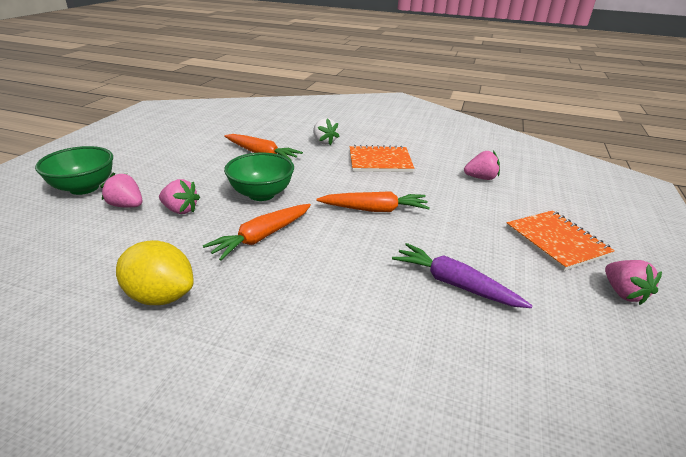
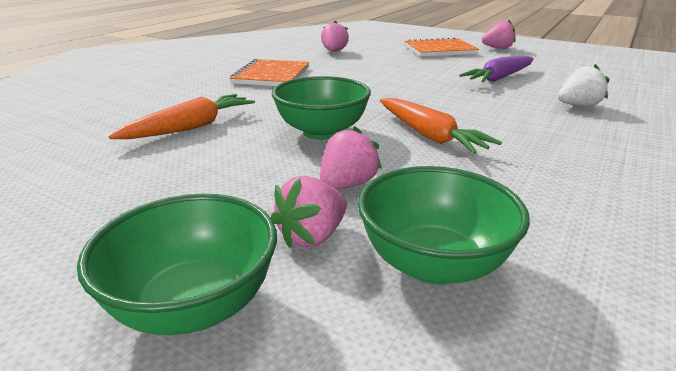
camera: 75 degrees left, 5 degrees down
yellow lemon [116,240,194,305] -> none
white strawberry [313,118,340,145] -> white strawberry moved to [558,64,609,106]
orange carrot [316,191,430,212] -> none
none -> green bowl [358,166,530,285]

